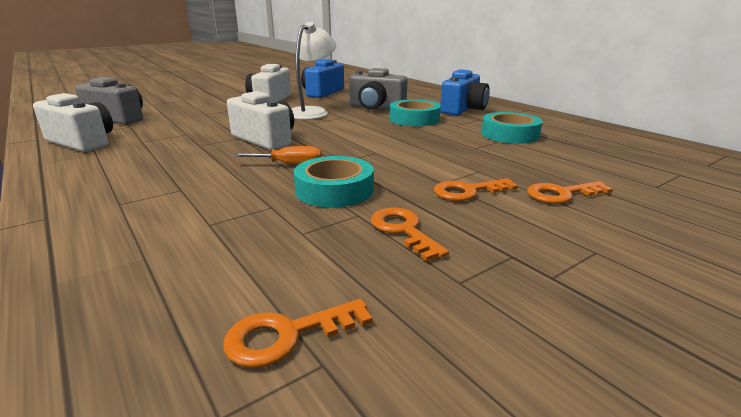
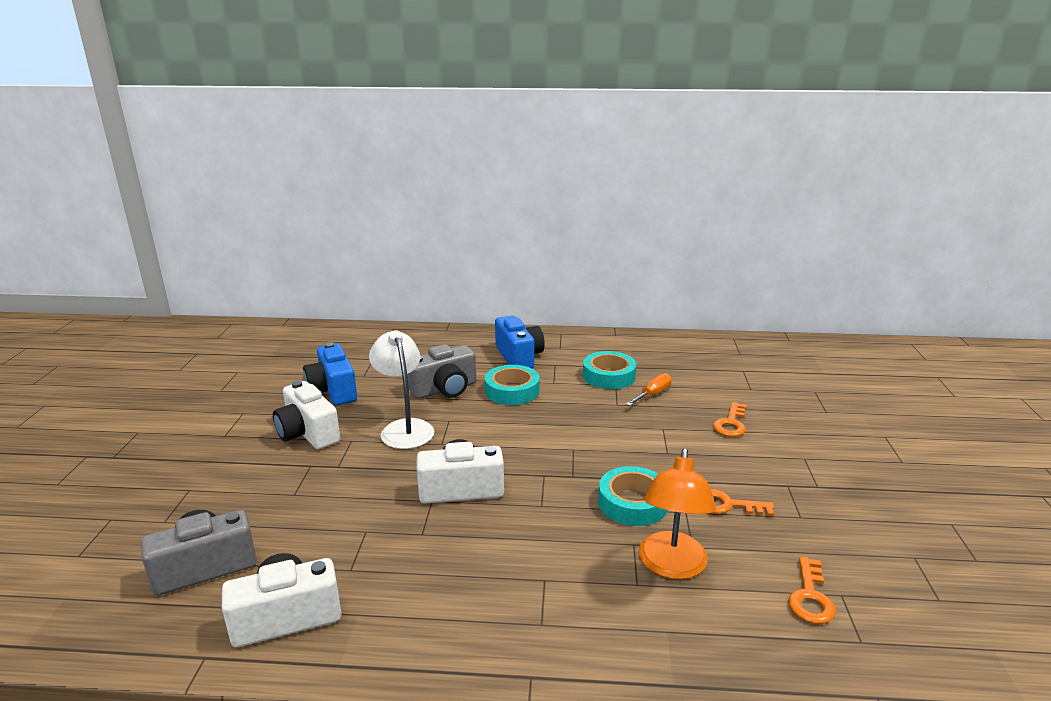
camera: 50 degrees left, 0 degrees up
orange screwdriver [233,146,322,165] -> orange screwdriver moved to [626,373,672,406]
orange key [434,178,518,201] -> none
none -> orange lamp [639,448,716,579]

